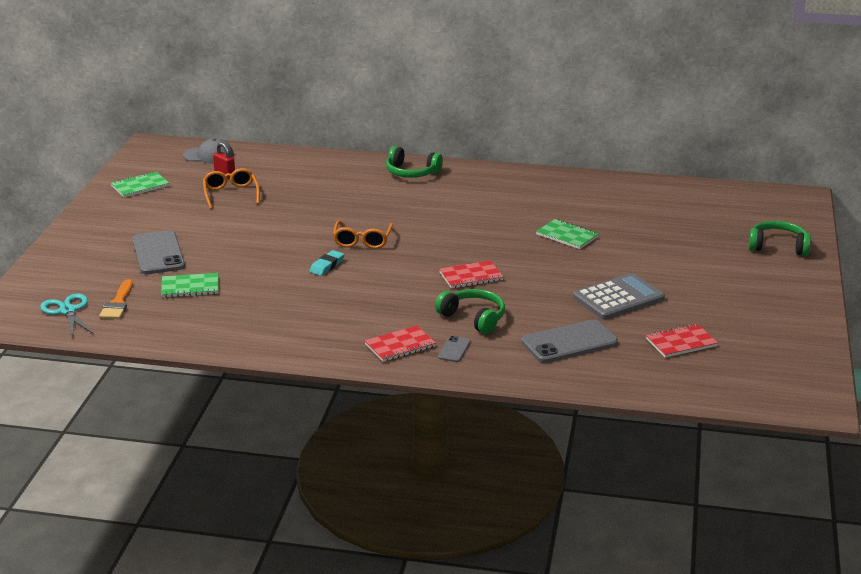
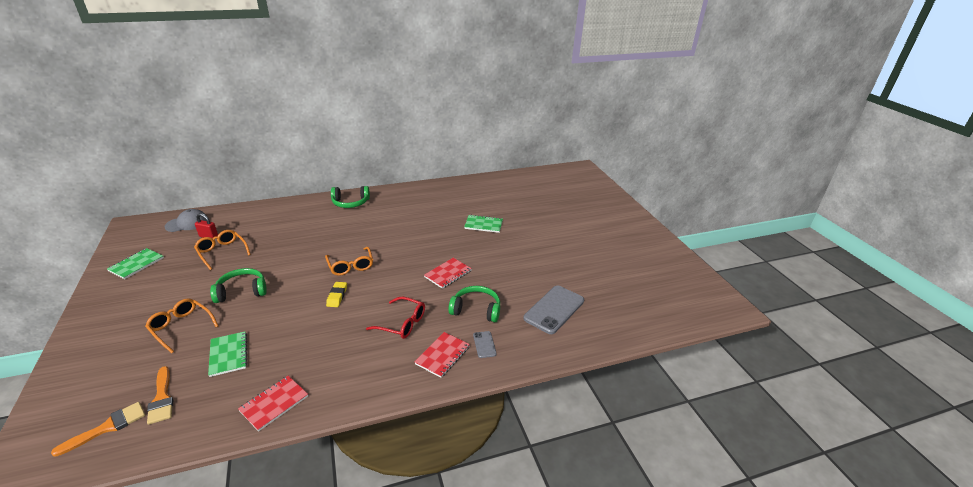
camera: 30 degrees left, 5 degrees up
turquoise scissors [40,294,94,339] -> orange brush [51,402,145,457]
grey phone [132,230,185,274] -> orange glasses [145,298,218,353]
green notebook [161,273,219,298] -> green notebook turned 75 degrees counterclockwise [208,331,247,377]
turquoise eraser [309,250,344,276] -> yellow eraser [326,282,347,307]
grey calculator [573,273,665,320] -> none
red notebook [646,324,718,358] -> red notebook moved to [238,376,308,432]
green headphones [749,221,811,256] -> green headphones moved to [210,268,267,303]
none -> red glasses [366,296,425,339]

